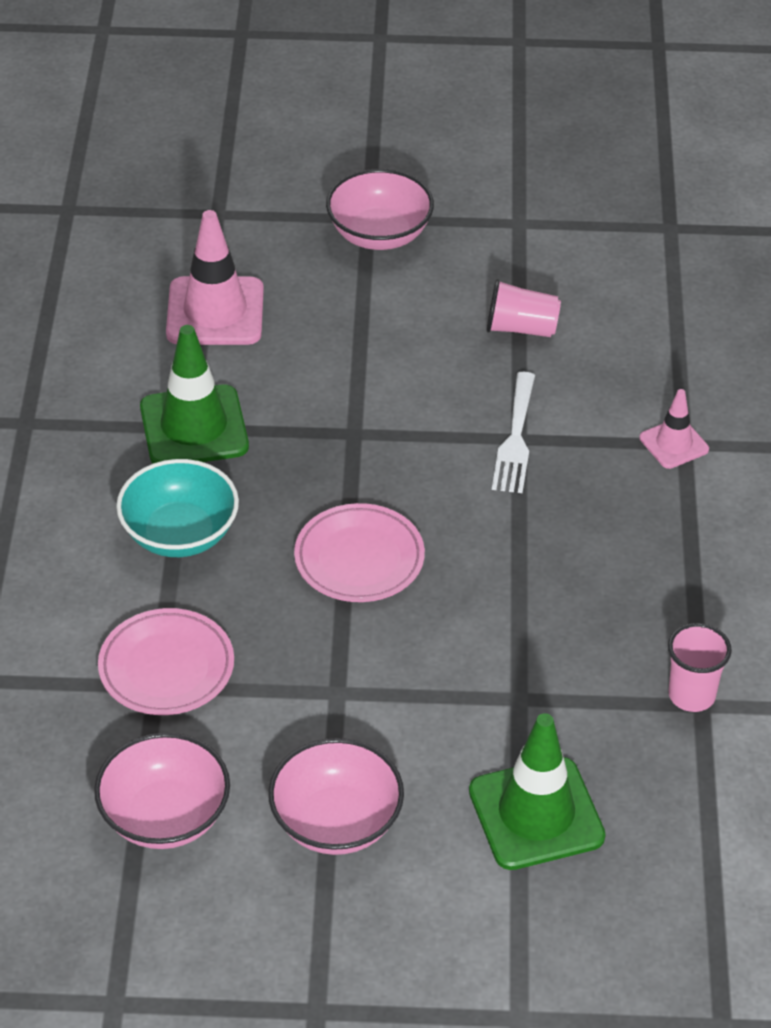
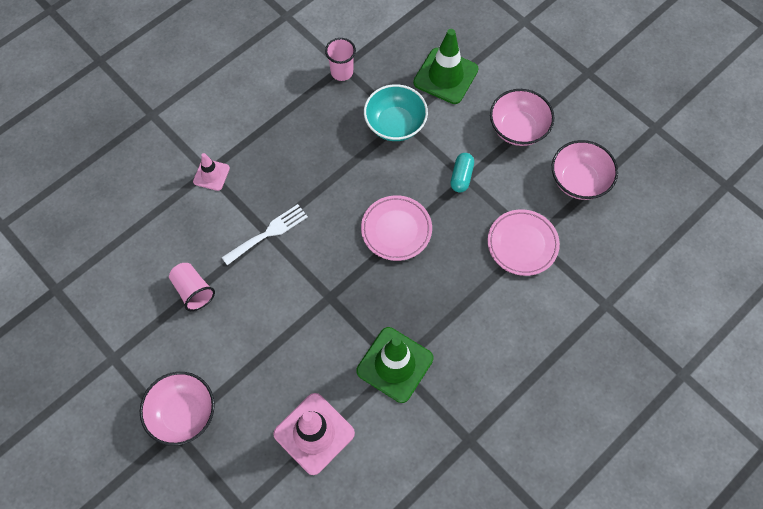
camera: 135 degrees left, 20 degrees up
turquoise bowl [116,459,239,557] -> turquoise bowl moved to [364,84,428,141]
none -> turquoise capsule [450,153,474,192]

